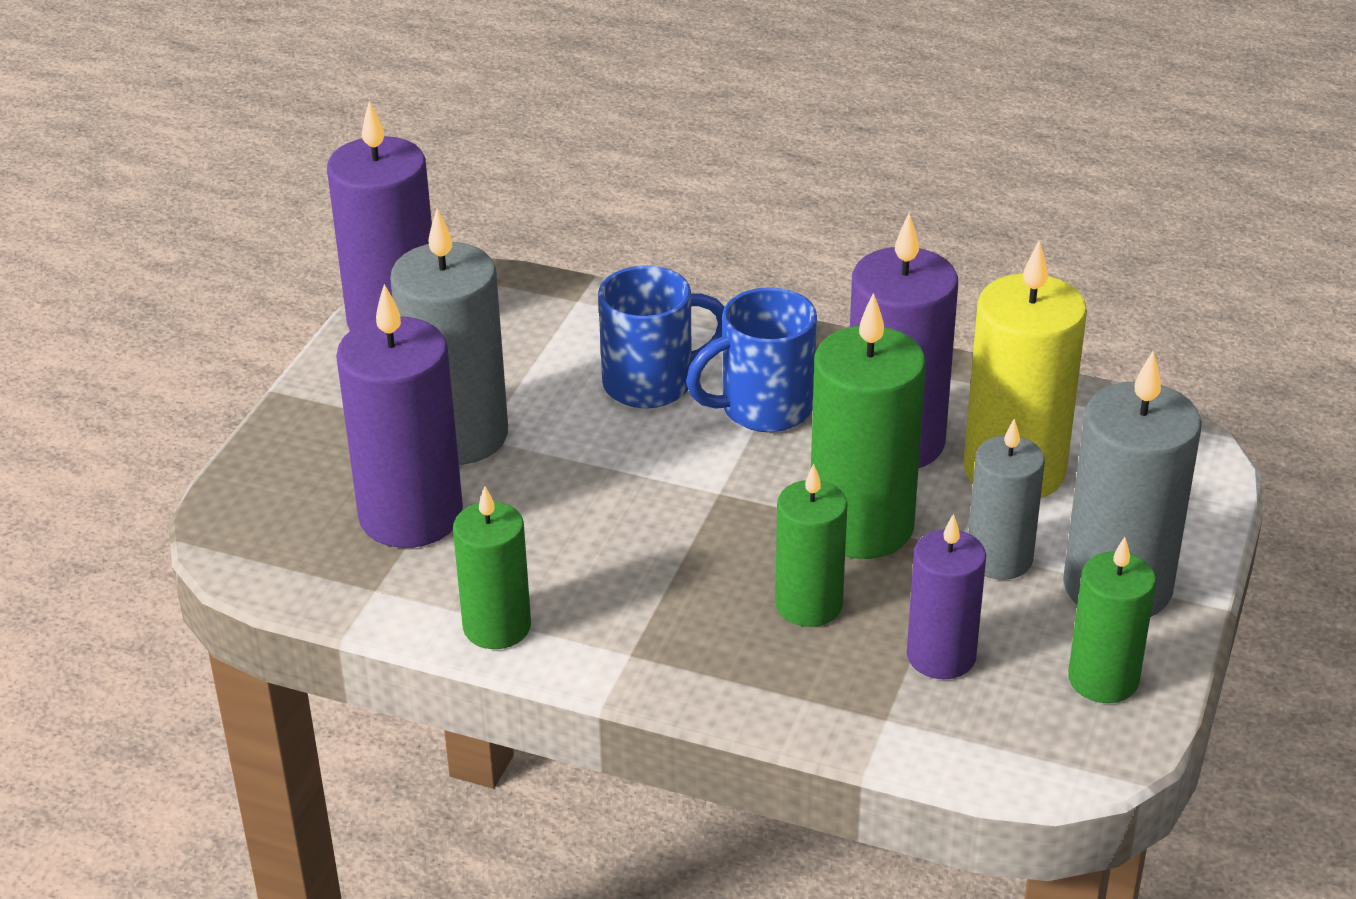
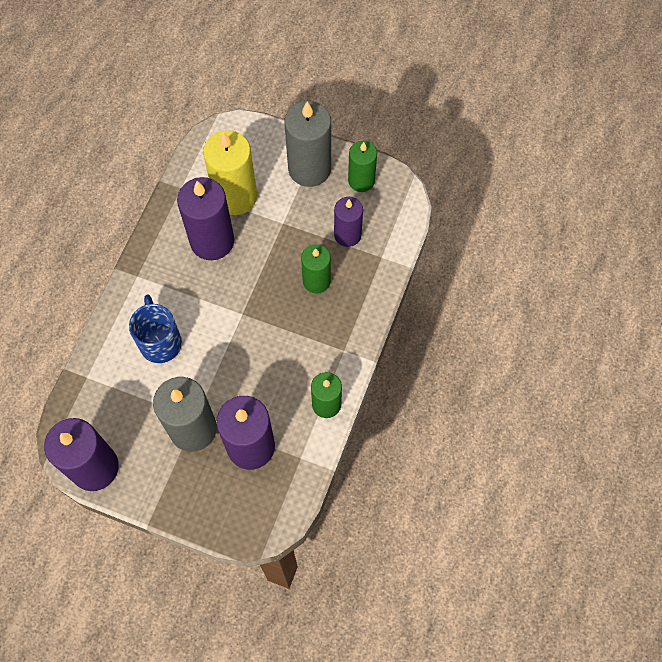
camera: 90 degrees left, 30 degrees up
blue mug [686,287,817,432] -> none
green candle [811,293,926,559] -> none
grey candle [968,419,1045,580] -> none

